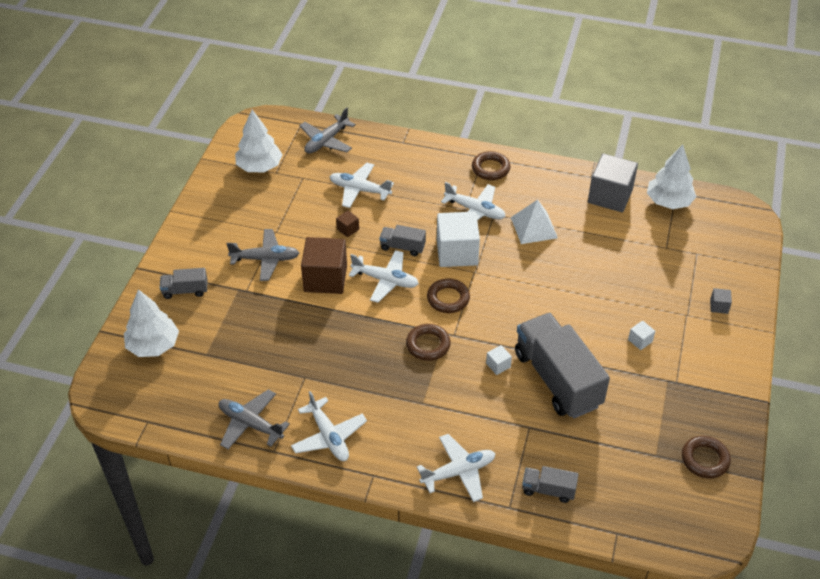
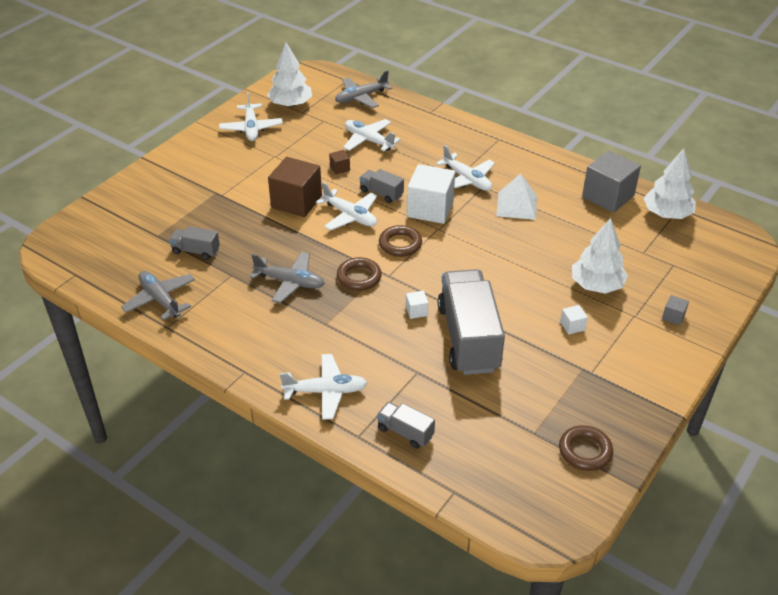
camera: 20 degrees right, 5 degrees down
white tree [124,289,179,357] -> white tree moved to [572,218,628,294]
grey truck [160,268,207,299] -> grey truck moved to [169,226,220,260]
grey plane [227,229,299,281] -> grey plane moved to [250,252,325,303]
white plane [291,391,367,461] -> white plane moved to [219,92,283,141]
brown ring [472,151,511,180] -> none

